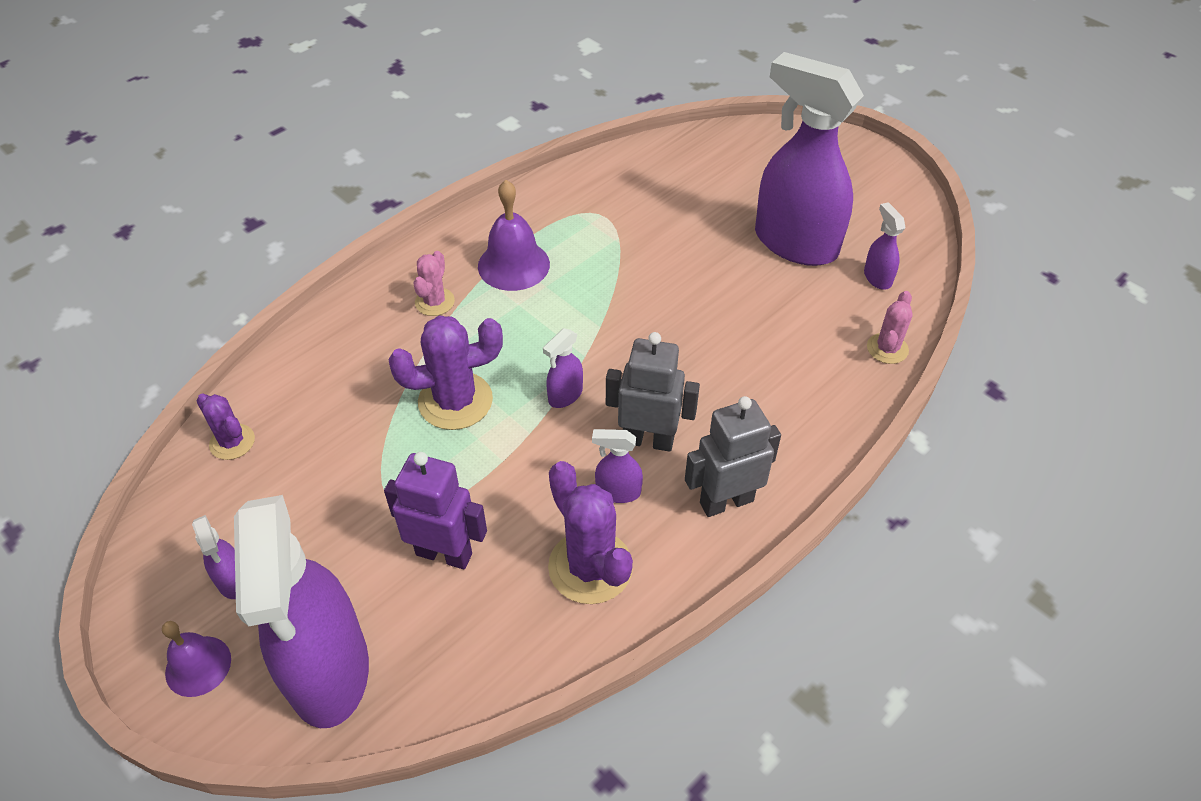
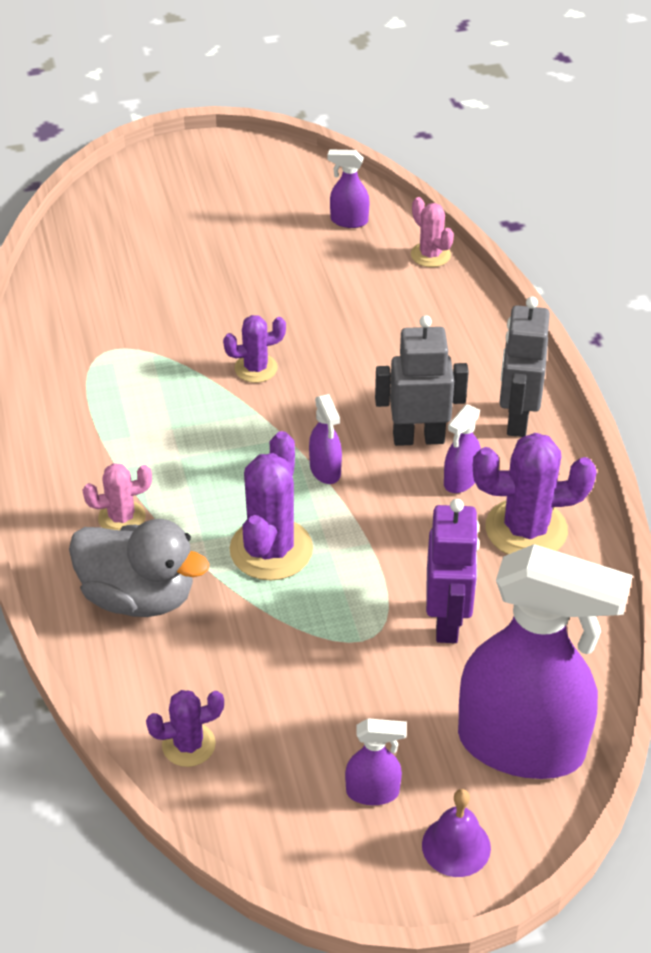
camera: 60 degrees left, 5 degrees down
purple robot [384,452,487,569] -> purple robot turned 135 degrees clockwise [426,499,480,643]
pink cactus [414,251,455,316] -> pink cactus turned 60 degrees counterclockwise [83,463,152,530]
purple bell [478,180,550,291] -> none
grey robot [606,332,700,452] -> grey robot turned 45 degrees clockwise [375,315,469,446]
purple spray bottle [755,52,864,266] -> none
none -> grey duck [69,519,209,617]
none -> purple cactus [223,315,286,383]

